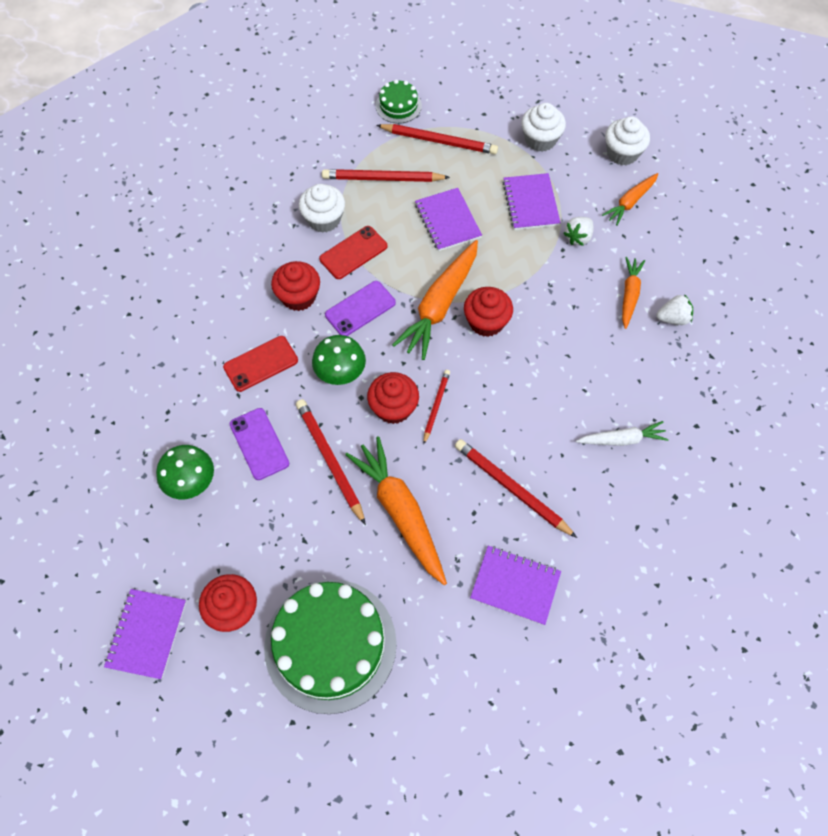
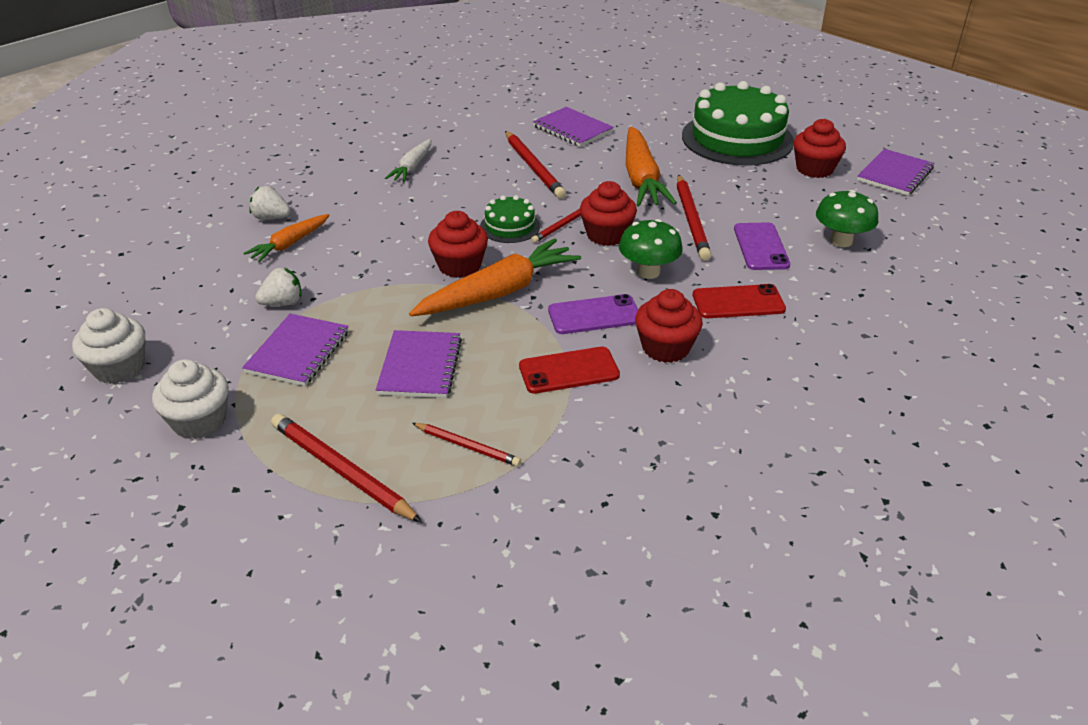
camera: 155 degrees left, 25 degrees down
white cupcake [299,184,345,233] -> none
red pencil [322,169,450,182] -> red pencil [412,423,521,466], size x0.59
green cake [376,79,422,124] -> green cake moved to [480,195,540,243]
white carrot [576,421,669,446] -> white carrot turned 90 degrees counterclockwise [385,139,431,182]
orange carrot [602,173,658,225] -> none

